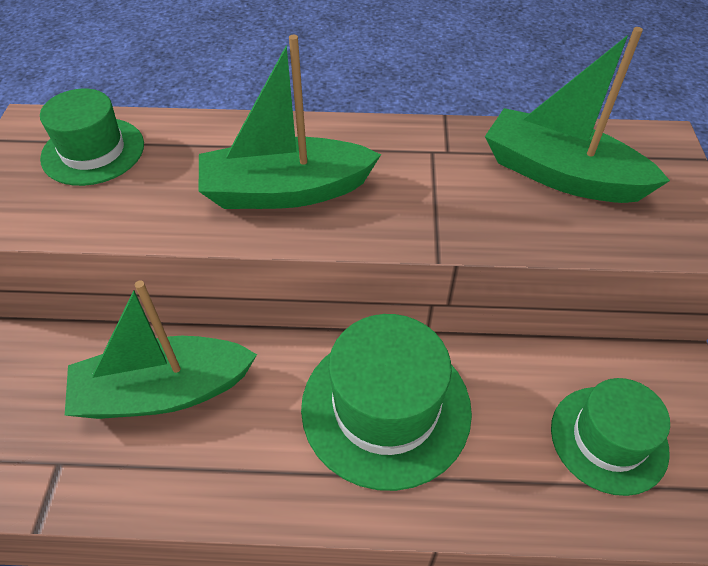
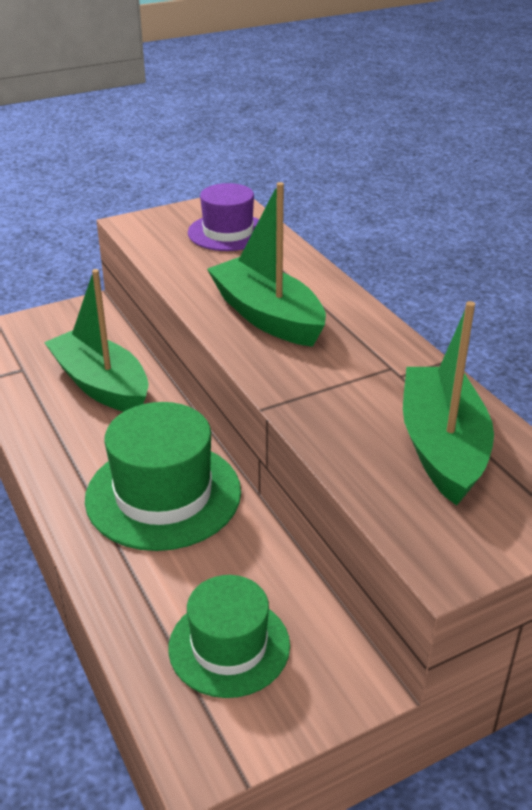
camera: 60 degrees right, 15 degrees down
green hat [40,88,144,186] -> purple hat [188,183,259,251]

